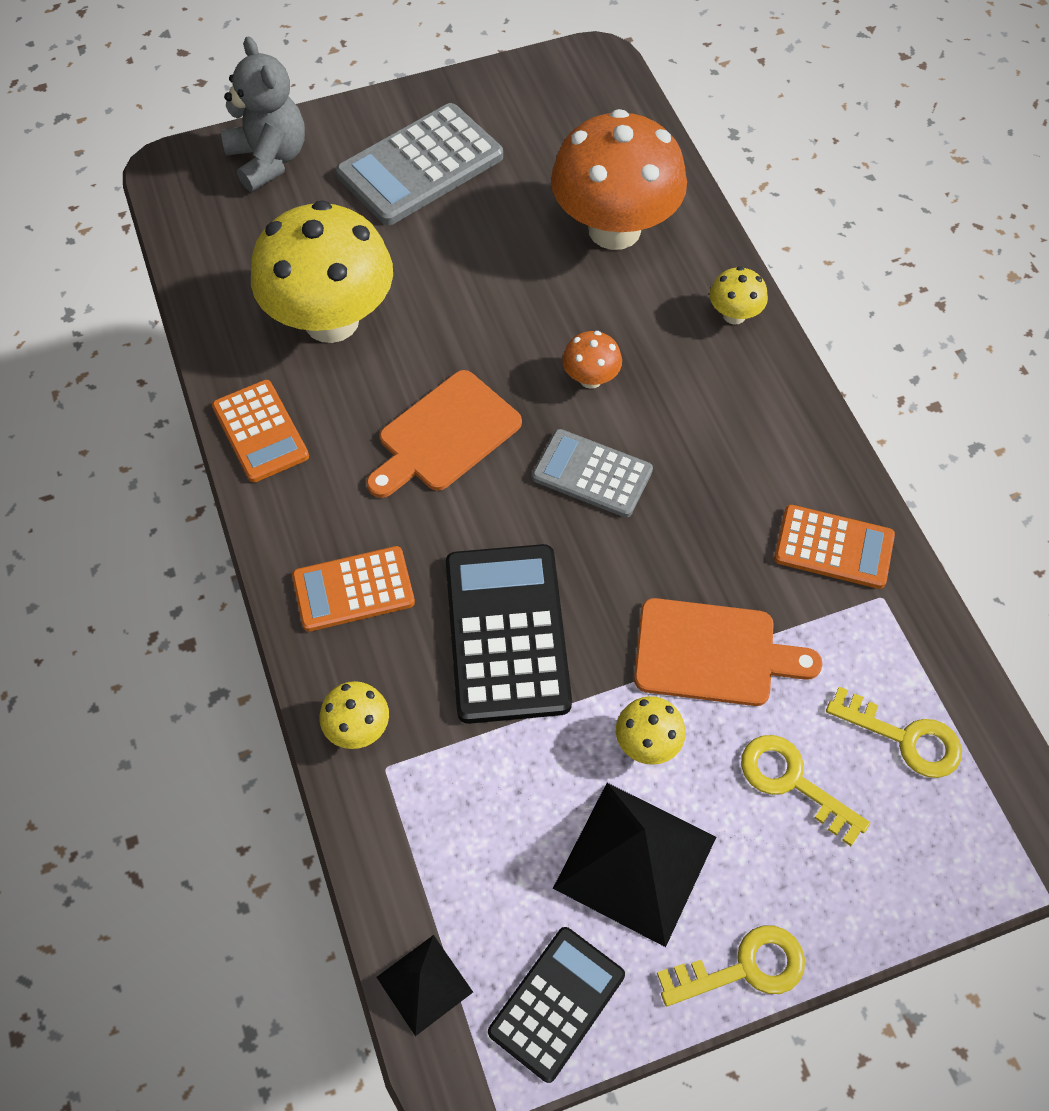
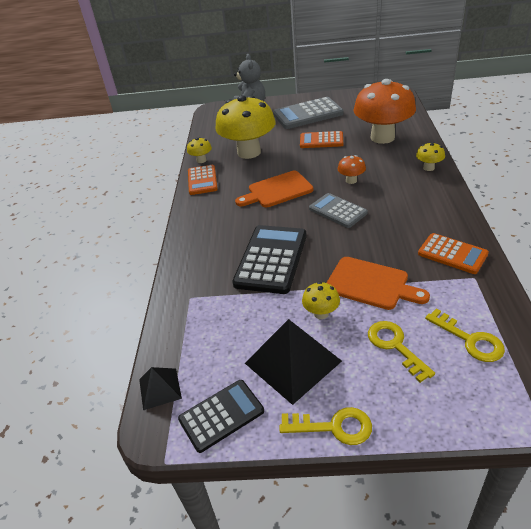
camera: 25 degrees right, 20 degrees down
orange calculator [292,546,415,632] -> orange calculator moved to [300,131,343,148]
yellow mushroom [320,681,389,749] -> yellow mushroom moved to [187,137,212,163]

